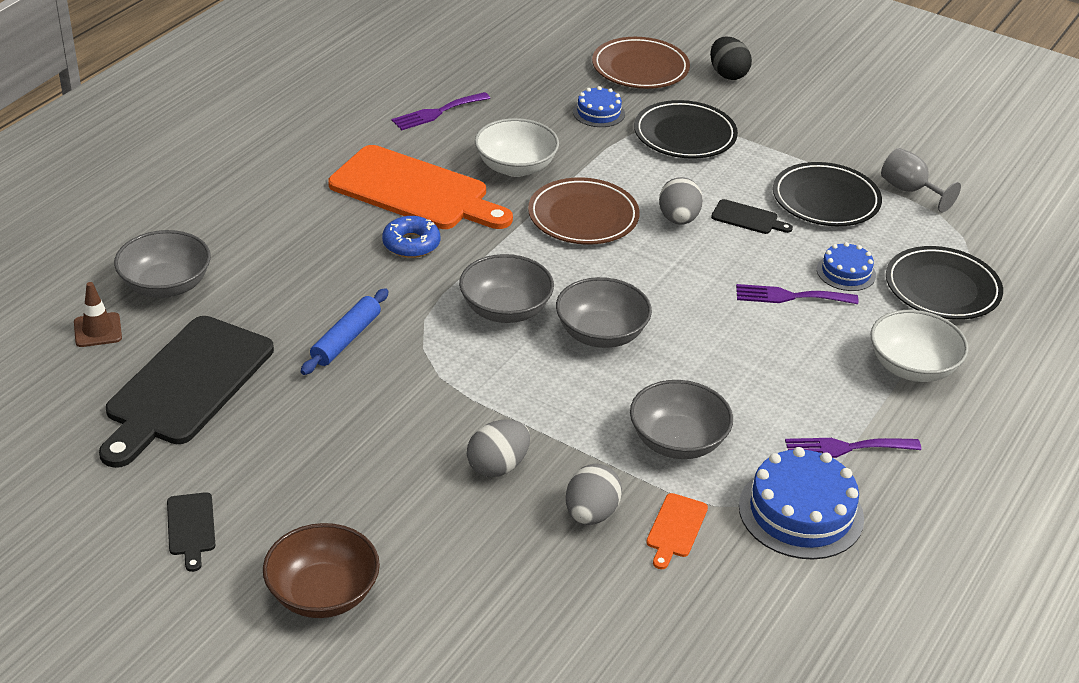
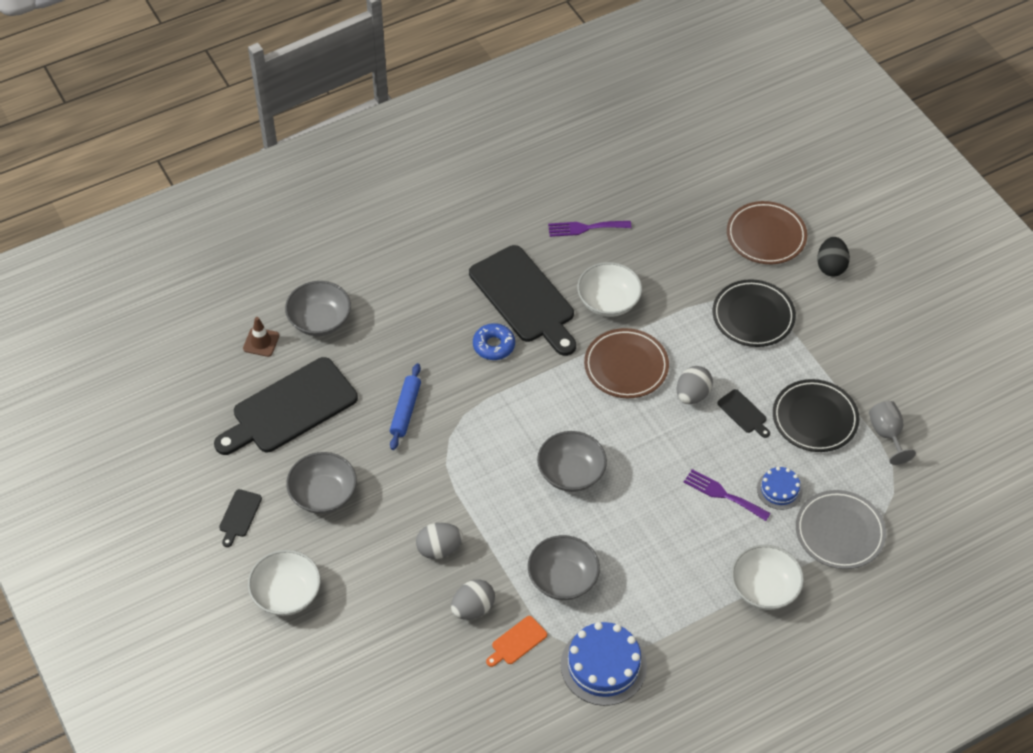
camera: 30 degrees right, 15 degrees up
brown bowl [263,523,380,618] -> white bowl [248,550,321,616]
blue rolling pin [301,288,389,375] -> blue rolling pin turned 45 degrees counterclockwise [390,363,421,450]
orange cutting board [328,145,513,229] -> black cutting board [469,245,576,356]
grey bowl [459,254,554,323] -> grey bowl moved to [286,452,357,514]
blue cake [573,86,625,127] -> none
purple fork [785,438,921,458] -> none
black plate [886,246,1003,320] -> grey plate [796,490,886,569]

